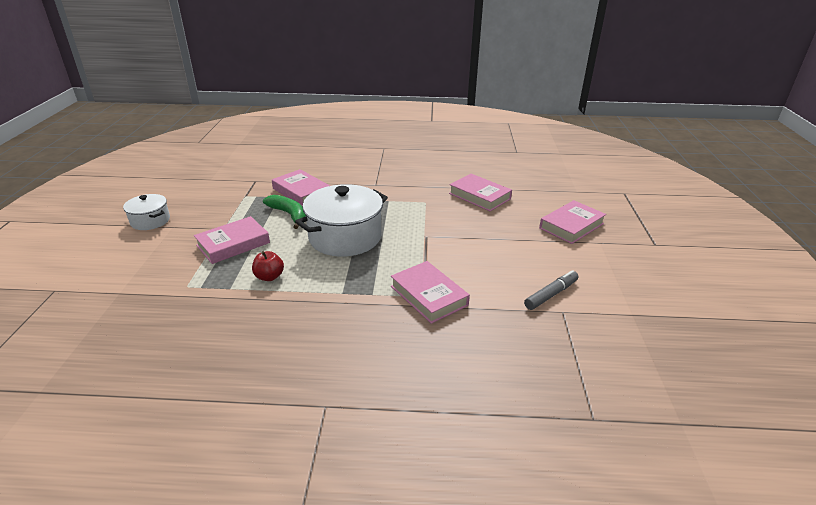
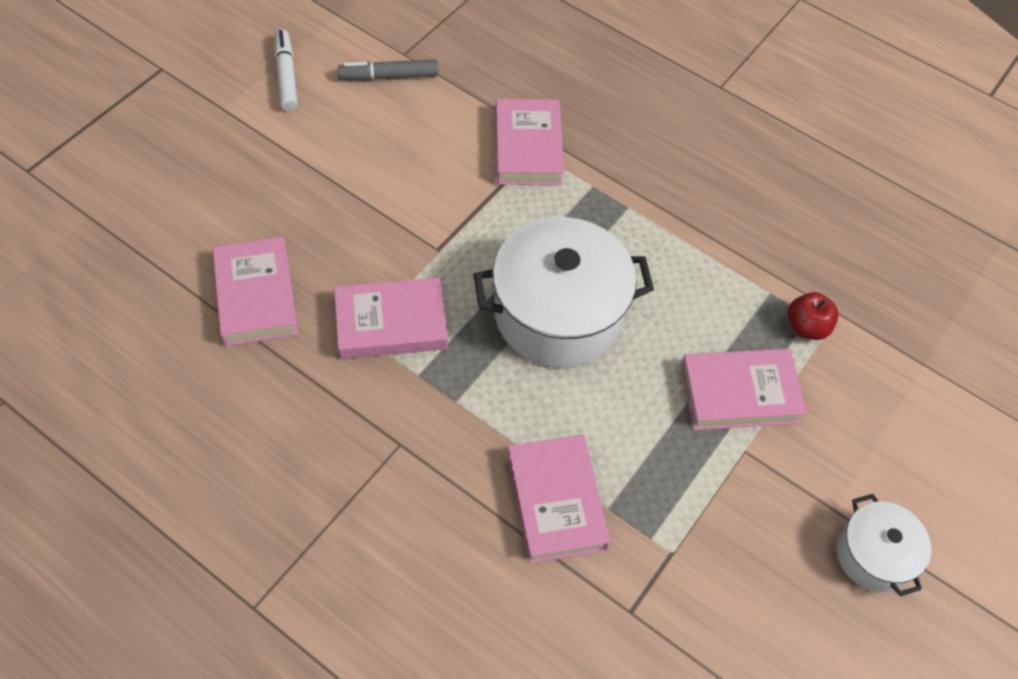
camera: 150 degrees left, 25 degrees up
red apple [252,251,284,281] -> red apple moved to [788,292,839,340]
green banana [263,195,306,229] -> none
pink book [539,200,606,244] -> pink book moved to [334,277,448,359]
none -> white marker [275,29,298,111]

